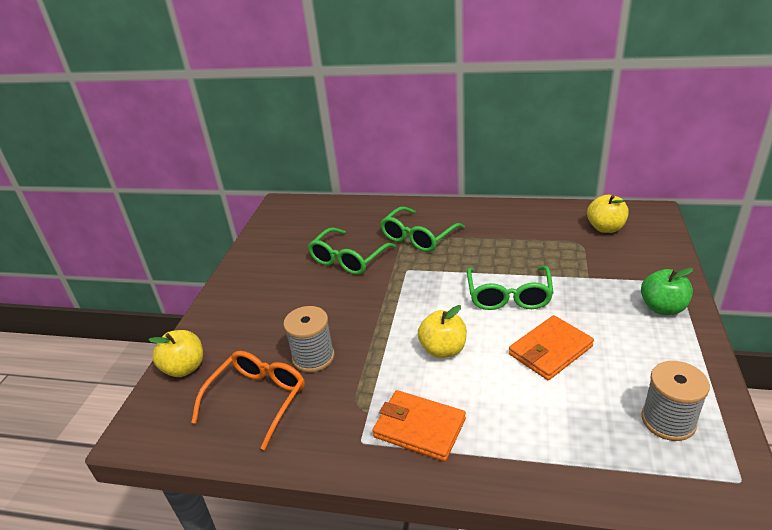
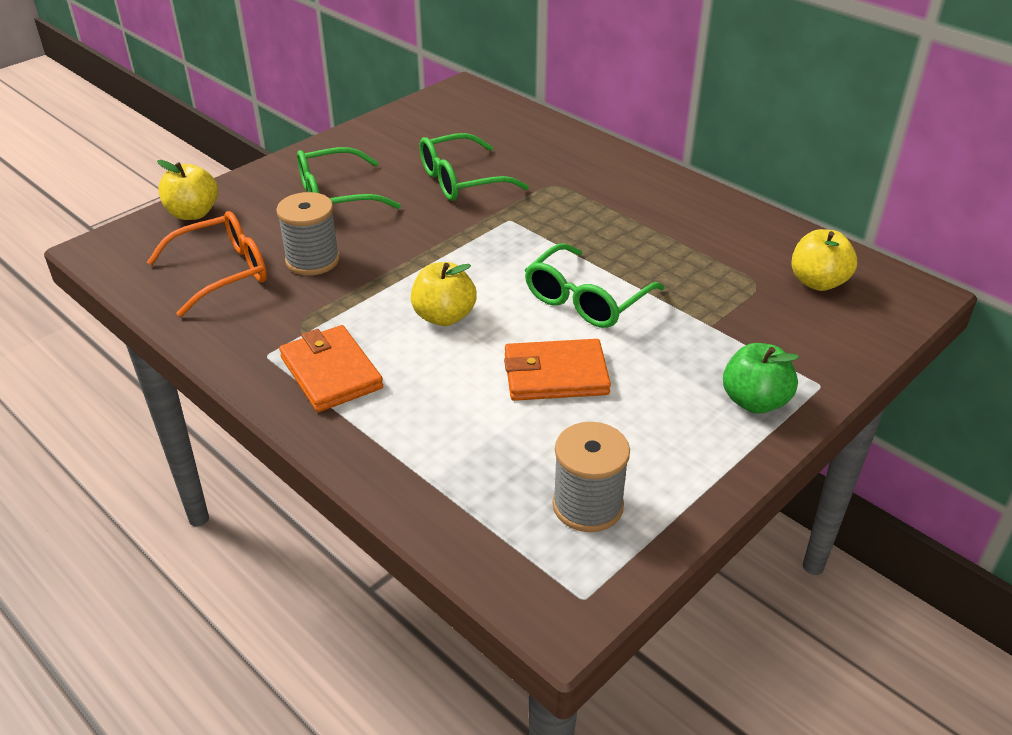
camera: 30 degrees right, 5 degrees up
green glasses [380,207,465,252] -> green glasses moved to [297,147,401,209]

